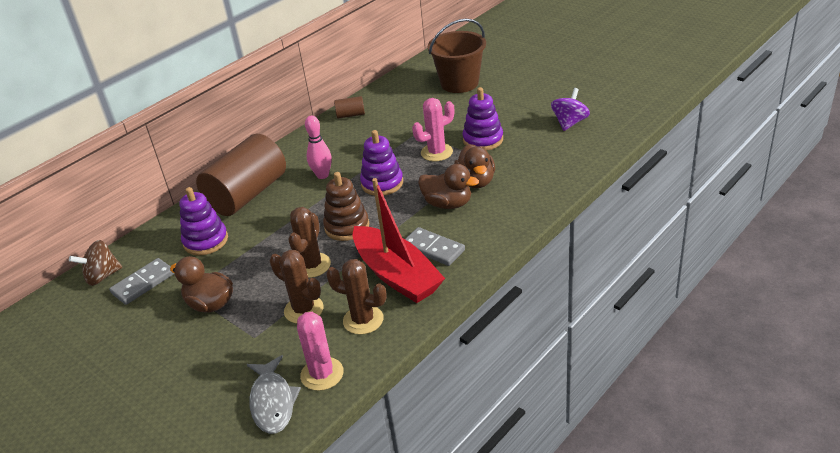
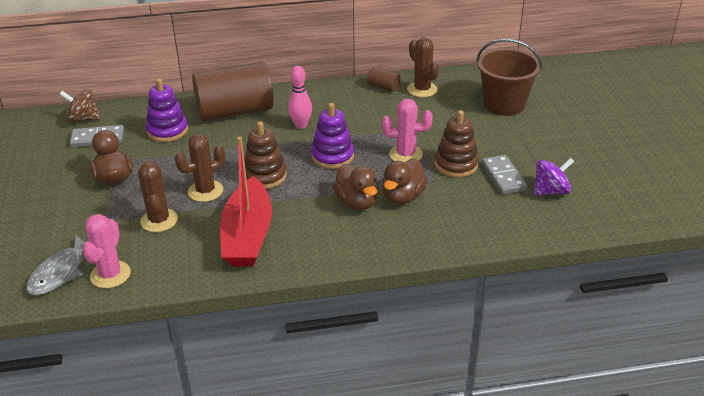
camera: 35 degrees right, 0 degrees up
brown cactus [326,259,387,335] -> brown cactus moved to [407,37,439,97]
grey domino [405,227,465,266] -> grey domino moved to [481,155,528,195]
purple stacking toy [462,87,503,151] -> brown stacking toy [435,110,479,177]

